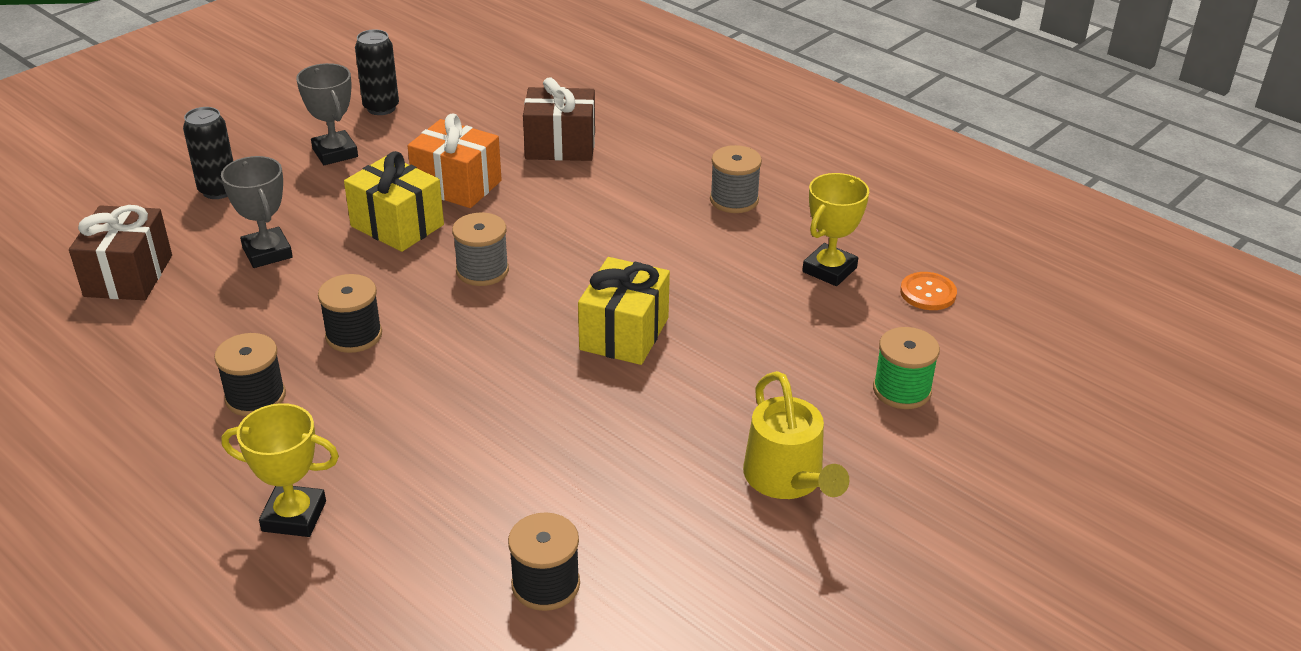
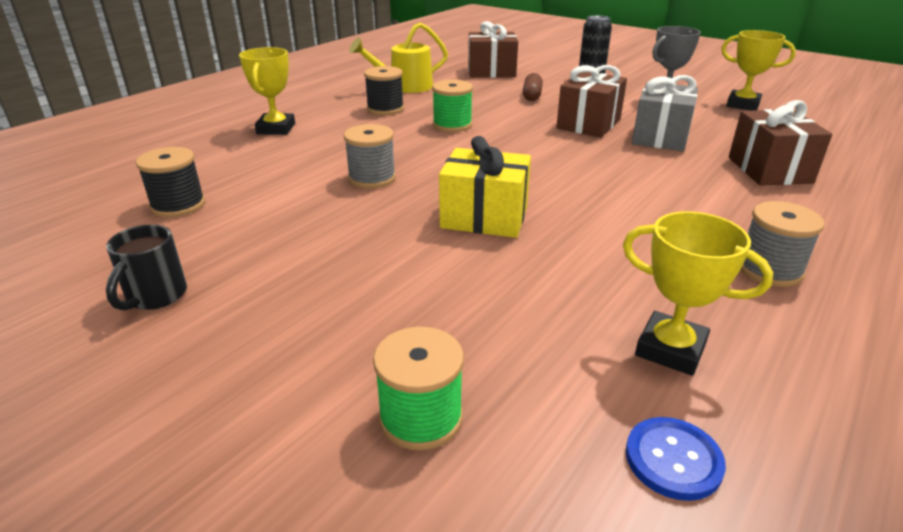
camera: 85 degrees right, 5 degrees down
grey trophy [221,156,293,268] -> brown capsule [523,73,543,101]
black spool [318,274,382,353] -> green spool [432,80,473,132]
yellow gift [344,151,444,252] -> brown gift [556,65,627,138]
black can [355,29,399,115] -> yellow trophy [721,30,796,111]
orange gift [408,114,502,208] -> grey gift [632,75,698,151]
grey spool [452,212,509,286] -> grey spool moved to [344,124,396,188]
yellow watering can [743,371,849,499] -> yellow watering can moved to [349,22,448,93]
orange button [900,272,957,310] -> blue button [626,417,726,501]
none -> black mug [106,224,187,311]

